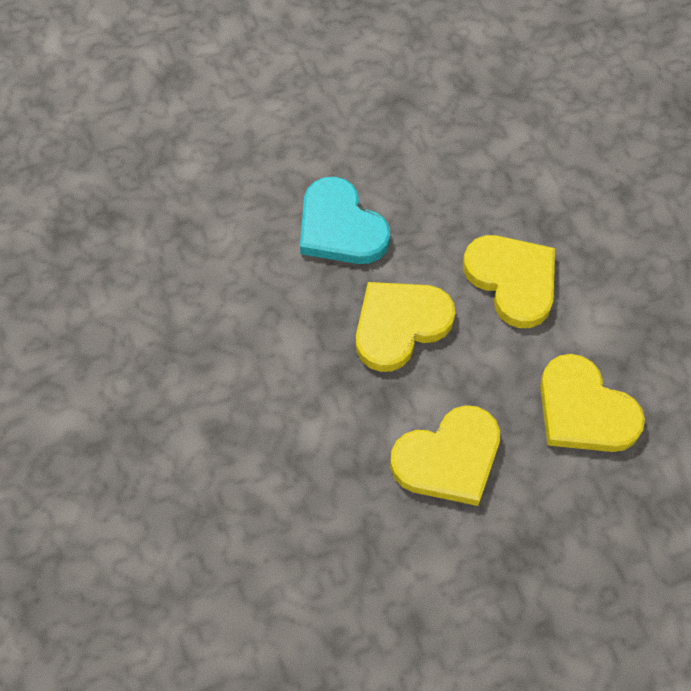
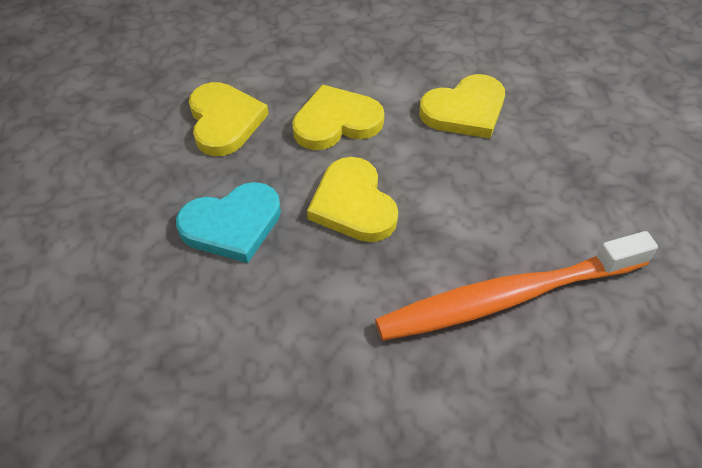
camera: 75 degrees left, 10 degrees down
yellow heart [390,405,500,506] -> yellow heart moved to [189,82,269,156]
none -> orange toothbrush [375,231,658,341]

